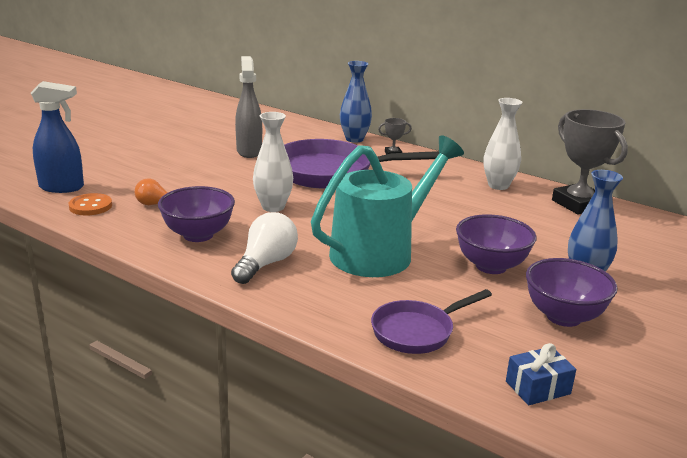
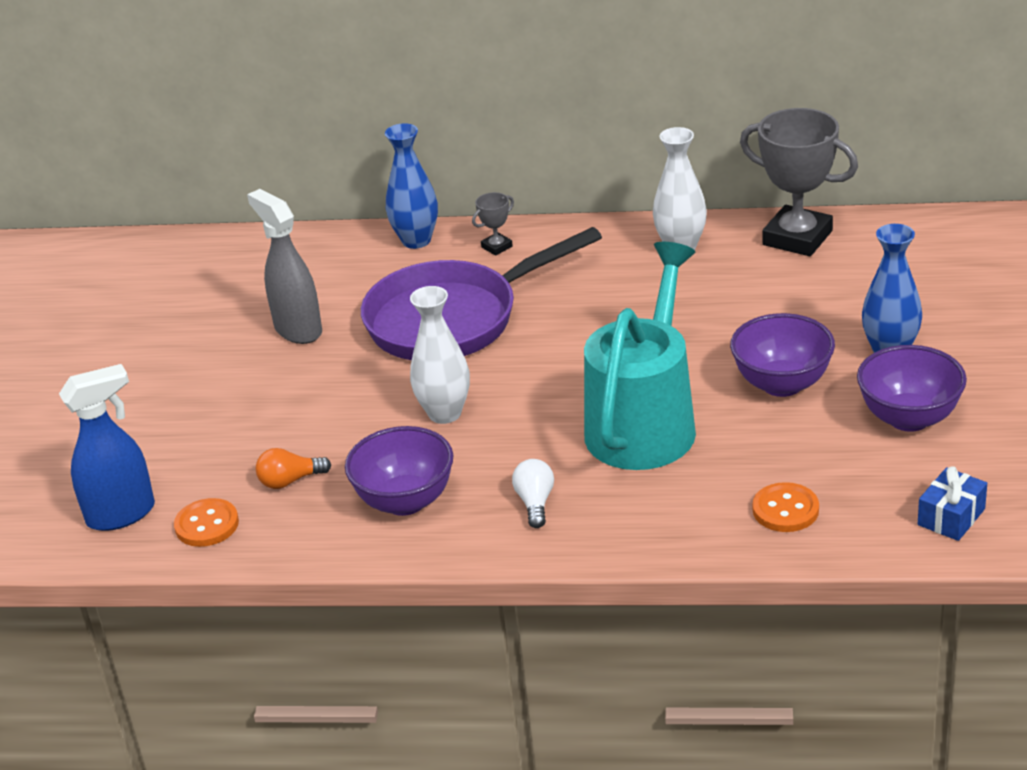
camera: 25 degrees left, 10 degrees up
white light bulb [231,212,298,284] -> white light bulb [512,459,554,528], size x0.62
purple pan [371,289,492,354] -> orange button [753,482,819,532]

